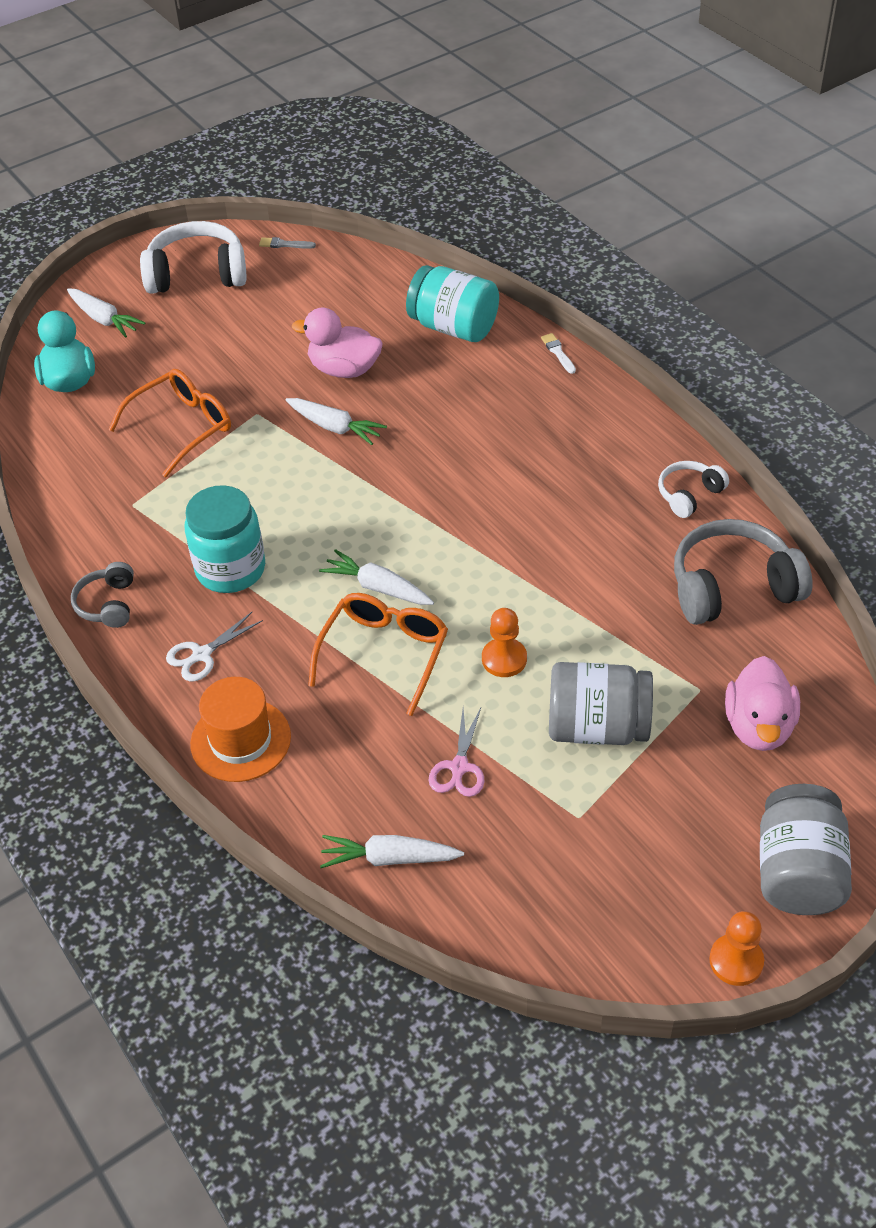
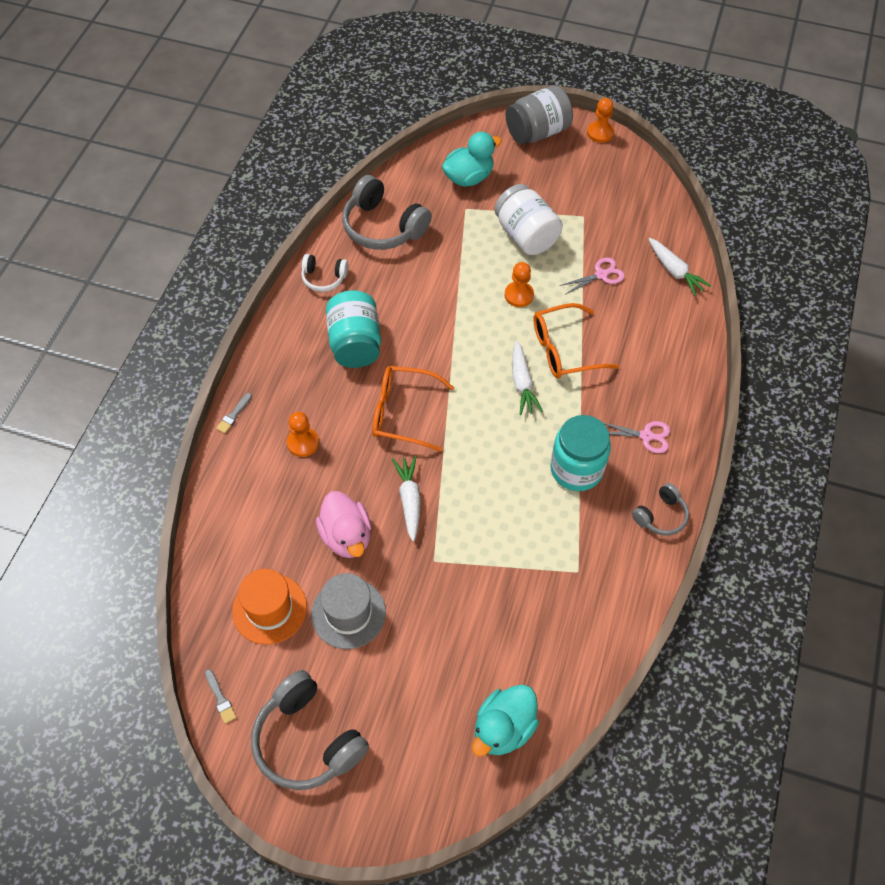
camera: 130 degrees left, 10 degrees up
white carrot [67,288,145,338] -> none
orange glasses [108,369,231,477] -> orange glasses moved to [372,366,454,452]
white headphones [140,221,246,294] -> grey headphones [251,670,369,790]
white scissors [166,612,263,681] -> pink scissors [602,421,670,453]
orange hat [190,677,291,782] -> orange hat moved to [232,569,307,644]
turquoise jar [406,265,499,342] -> turquoise jar moved to [326,290,381,368]
white brush [541,333,576,374] -> grey brush [216,393,252,433]
grey jar [549,662,653,745] -> white jar [494,184,563,255]
pink duck [725,656,800,751] -> turquoise duck [442,132,502,187]
none -> orange pawn [287,412,319,457]
none -> grey hat [311,573,386,649]

